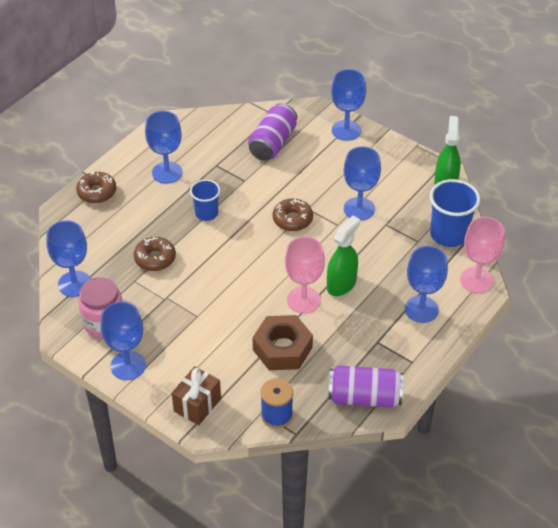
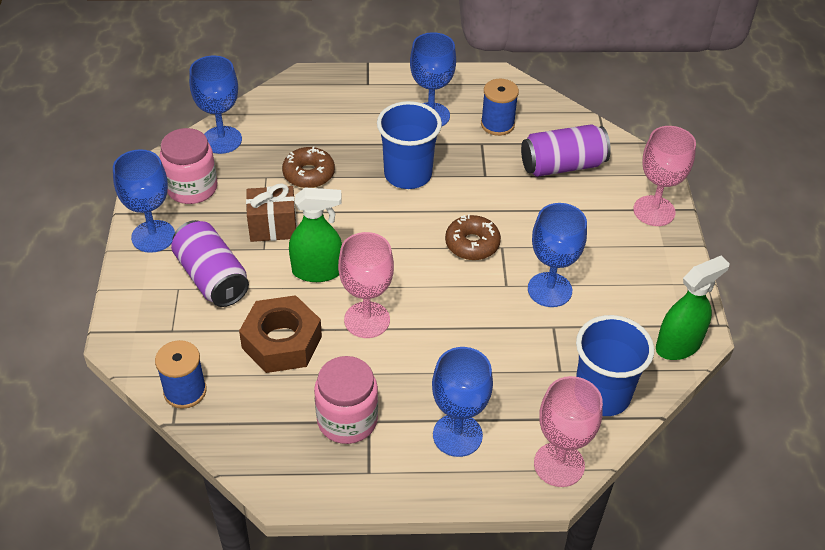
camera: 50 degrees right, 0 degrees up
brown donut [76,172,116,203] -> none
brown gift [172,366,221,425] -> brown gift moved to [246,183,297,242]
blue cup [190,179,221,221] -> blue cup [377,101,442,189], size x1.60
green spray bottle [327,216,360,296] -> green spray bottle moved to [289,187,342,282]
purple can [328,365,403,408] -> purple can moved to [171,220,249,307]
blue goblet [331,69,366,141] -> pink goblet [633,126,696,226]
none -> pink jar [314,356,378,444]
none -> blue spool [481,79,519,136]

